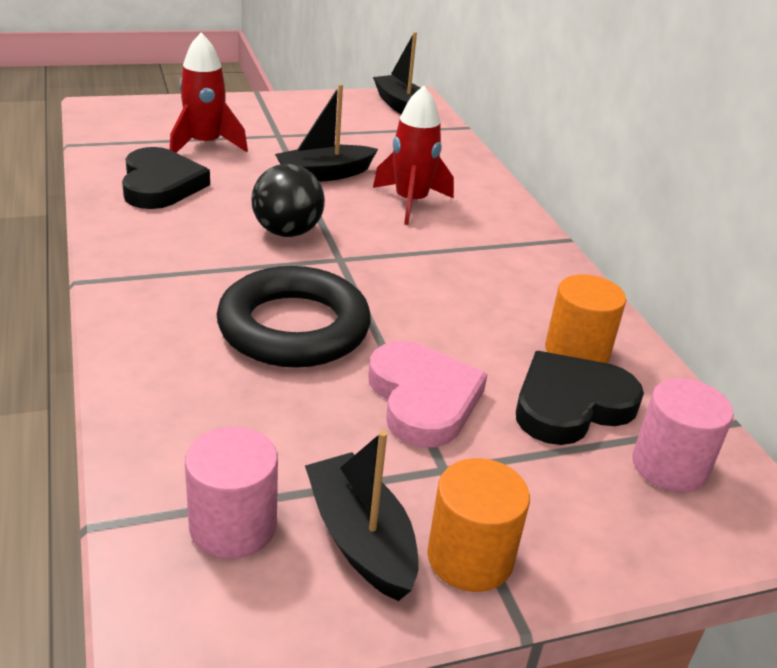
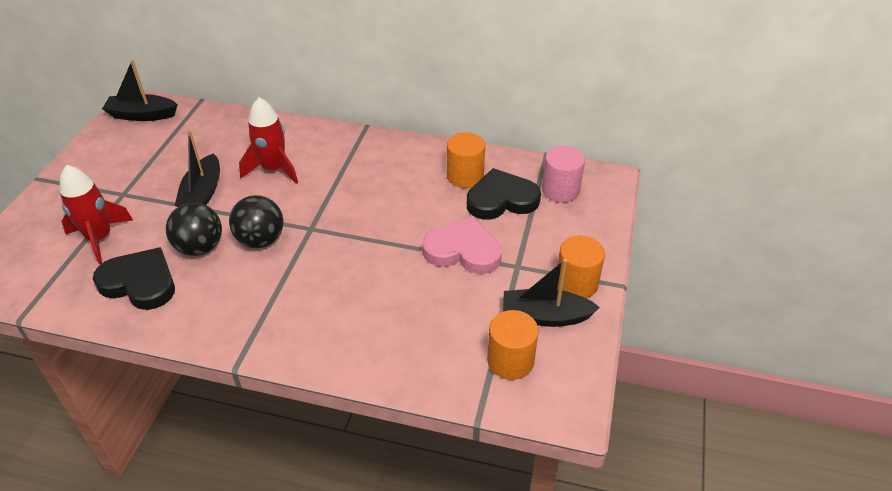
camera: 55 degrees left, 10 degrees up
pink cylinder [185,427,278,559] -> orange cylinder [487,310,539,380]
black ring [217,266,371,368] -> none
black heart [516,351,644,445] -> black heart turned 75 degrees clockwise [467,168,541,220]
none -> black ball [166,203,222,256]

